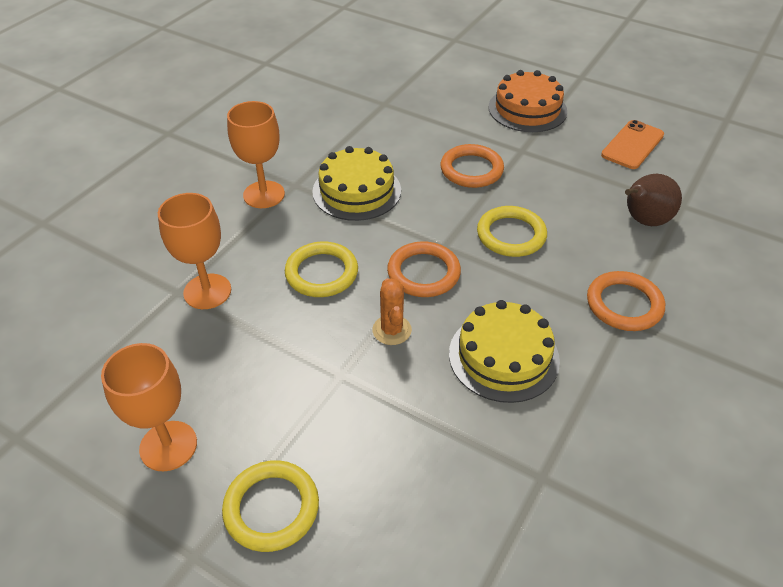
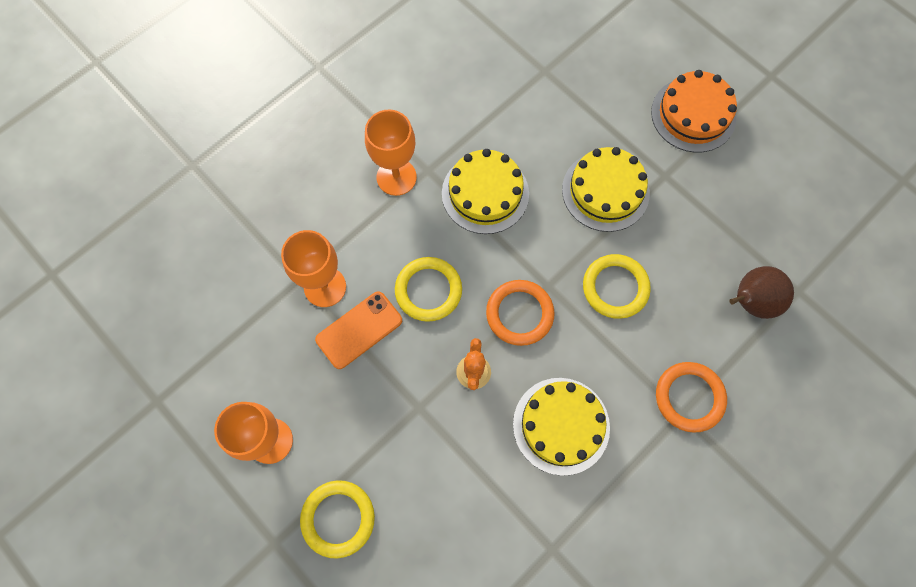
camera: 15 degrees right, 25 degrees up
orange ring [441,144,504,188] -> yellow cake [562,147,650,232]
orange phone [601,120,664,169] -> orange phone moved to [315,291,402,369]

